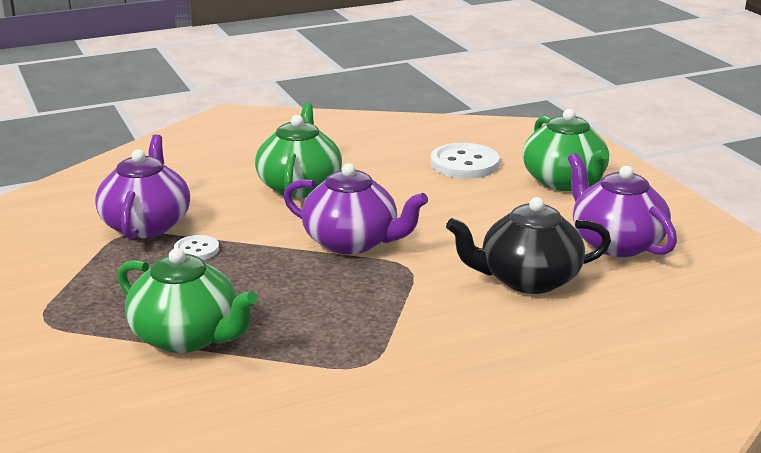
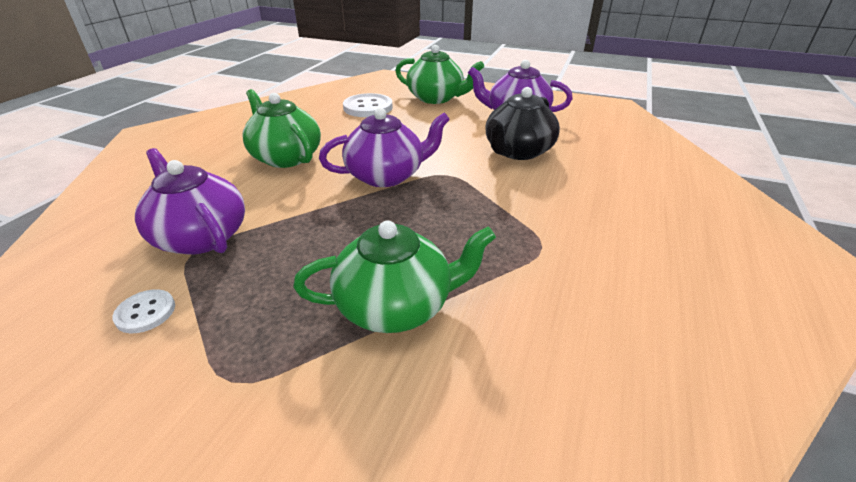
camera: 45 degrees left, 10 degrees up
white button [174,235,219,260] -> white button moved to [112,289,175,333]

